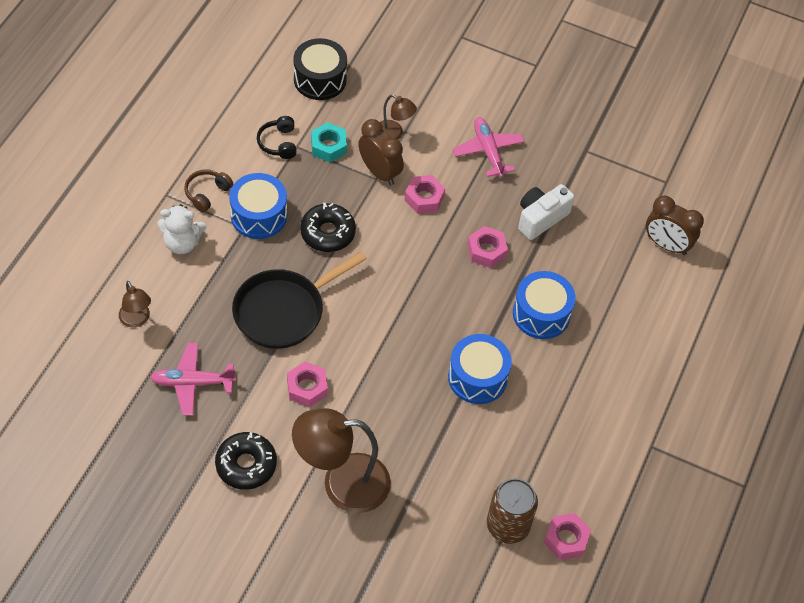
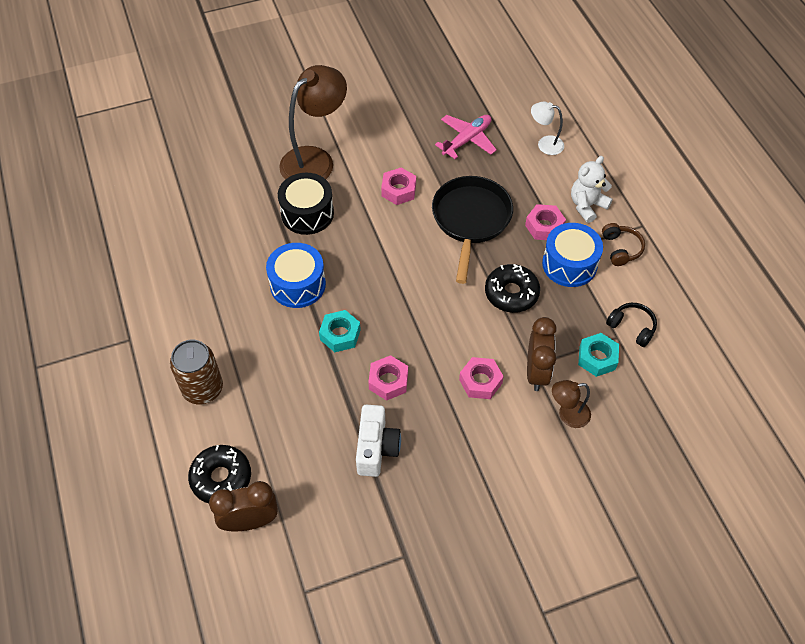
camera: 140 degrees right, 0 degrees up
brown lamp [119,281,151,328] -> white lamp [531,102,564,155]
black donut [215,432,277,490] -> black donut moved to [188,445,251,503]
black drum [293,38,347,100] -> black drum moved to [278,173,334,235]
brown clock [358,119,404,186] -> brown clock turned 90 degrees counterclockwise [527,317,557,391]
pink plane [453,117,525,177] -> none
brown can [487,478,538,544] -> brown can moved to [170,340,223,404]
blue drum [513,271,576,339] -> none
pink nut [544,513,591,560] -> pink nut moved to [525,204,566,240]
none -> turquoise nut [319,310,361,352]

